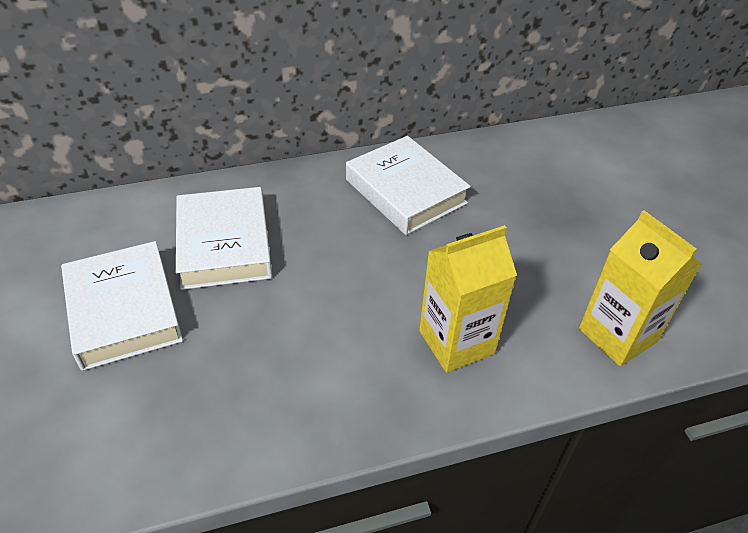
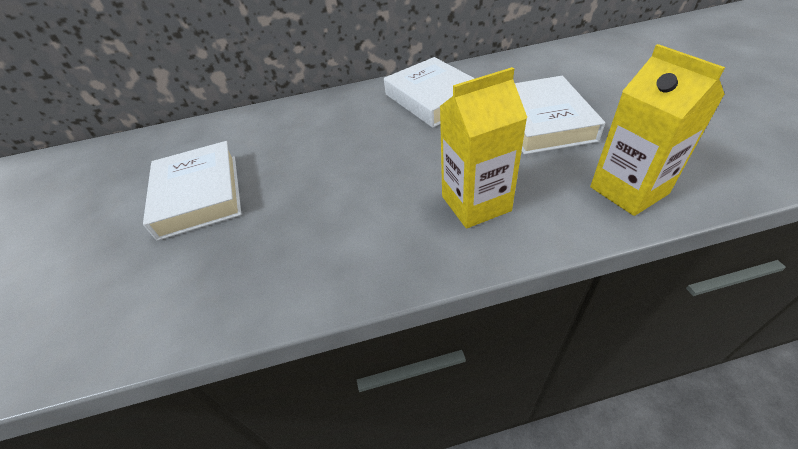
camera: 10 degrees right, 0 degrees up
white book [176,187,273,290] -> white book moved to [515,76,605,155]

